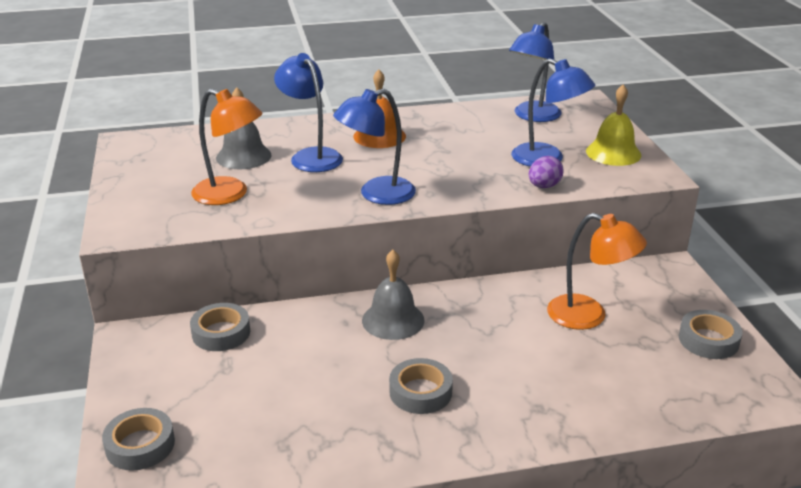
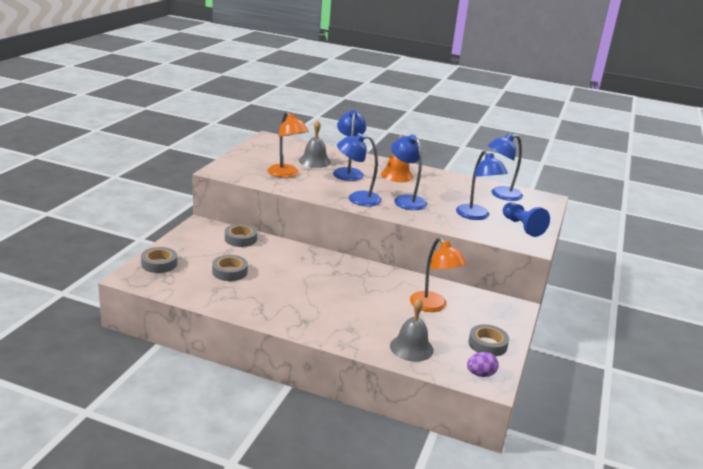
camera: 30 degrees right, 5 degrees down
grey bell [362,250,425,340] -> grey bell moved to [390,298,434,362]
grey tape [389,358,453,414] -> grey tape moved to [212,255,248,281]
purple egg [529,156,564,188] -> purple egg moved to [467,352,499,377]
yellow bell [586,84,641,166] -> blue pawn [503,202,550,237]
none -> blue lamp [391,134,427,210]

